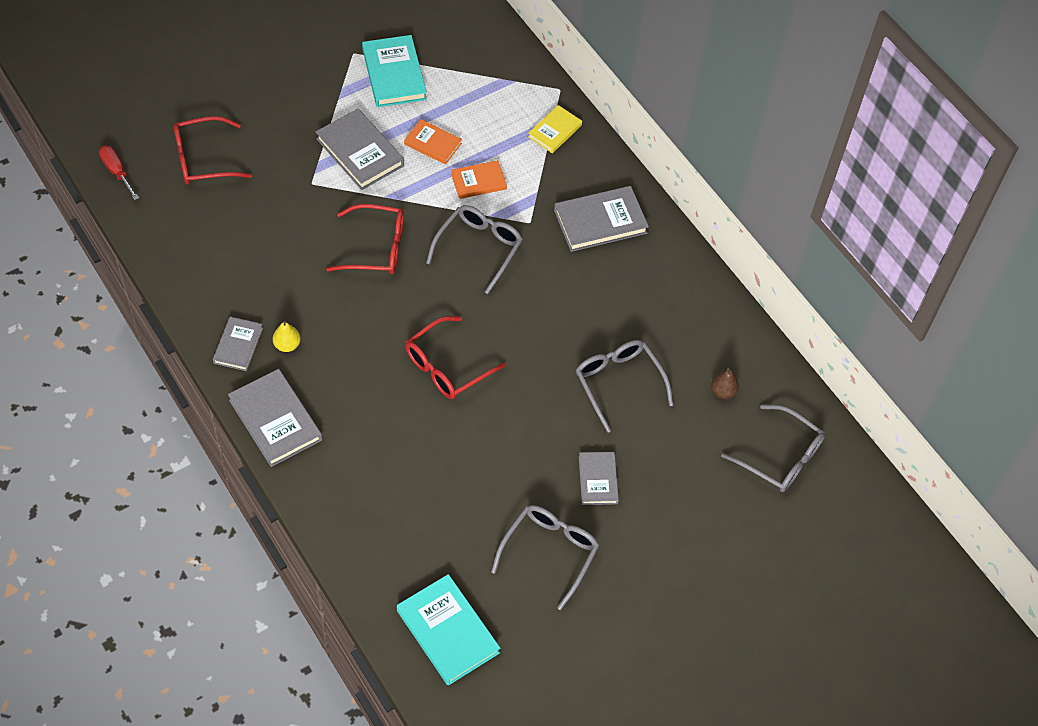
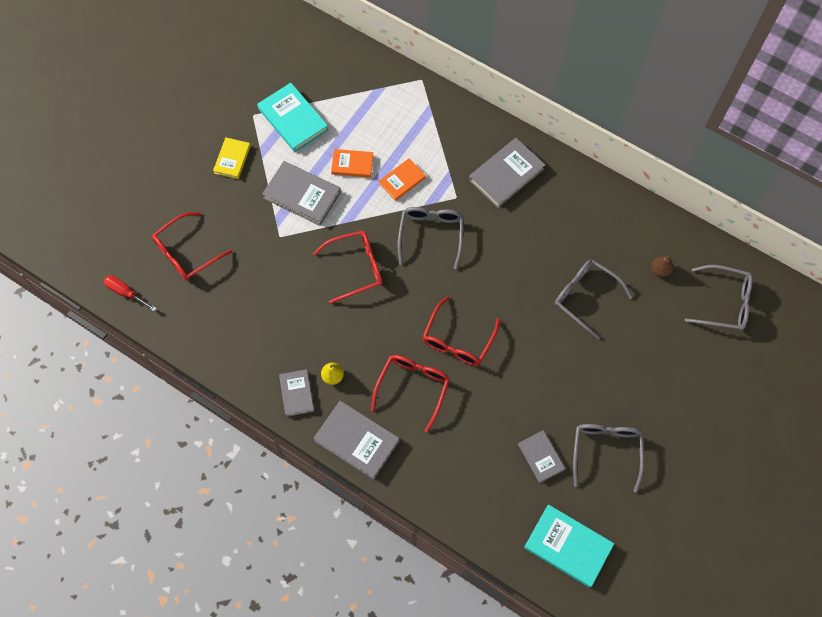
camera: 20 degrees left, 10 degrees up
yellow book [528,105,582,153] -> yellow book moved to [213,137,251,179]
grey book [579,452,619,505] -> grey book moved to [518,430,565,483]
none -> red glasses [371,355,450,433]

